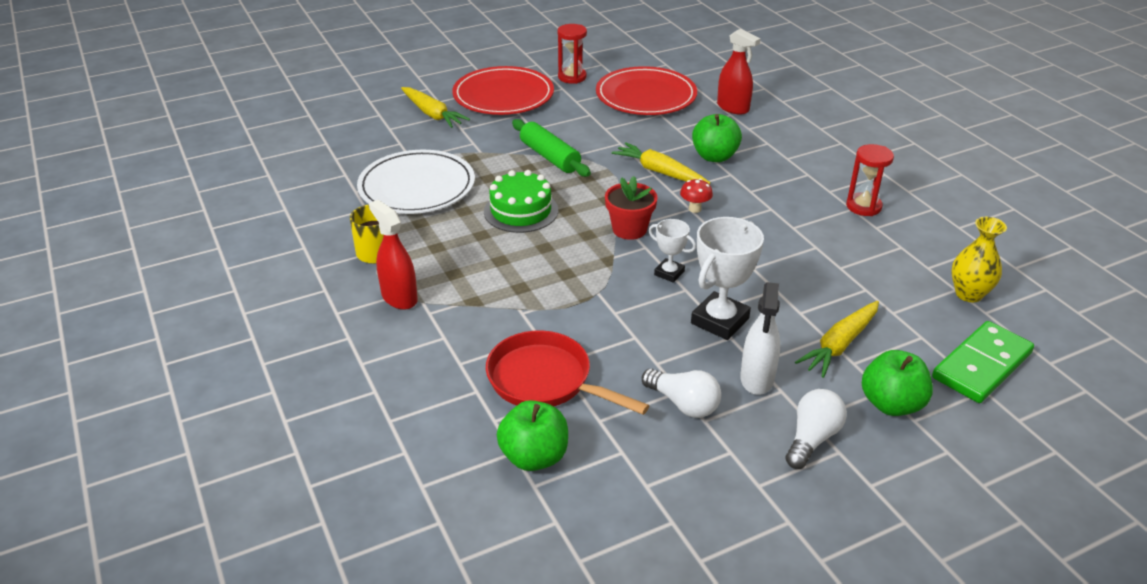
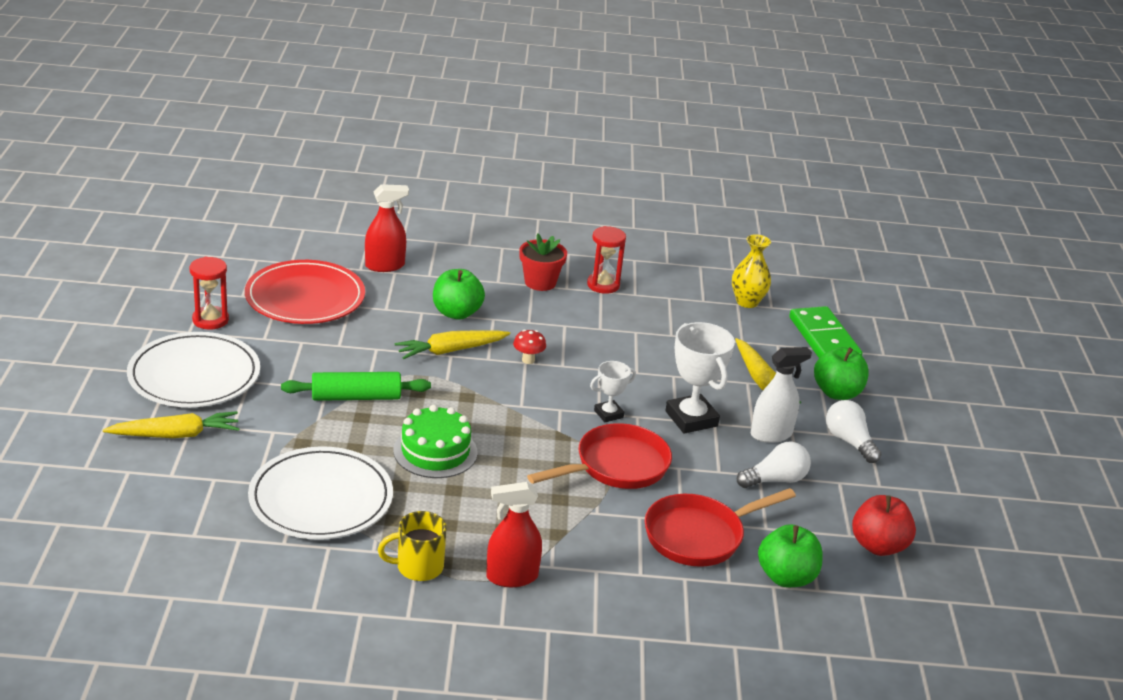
camera: 65 degrees left, 5 degrees down
red plate [452,66,554,115] -> white plate [127,332,260,407]
red flower pot [605,176,658,240] -> red flower pot moved to [520,234,567,291]
white spray bottle [740,282,780,395] -> white spray bottle turned 60 degrees counterclockwise [751,347,812,443]
none -> red pan [527,423,672,489]
none -> red apple [852,495,916,556]

